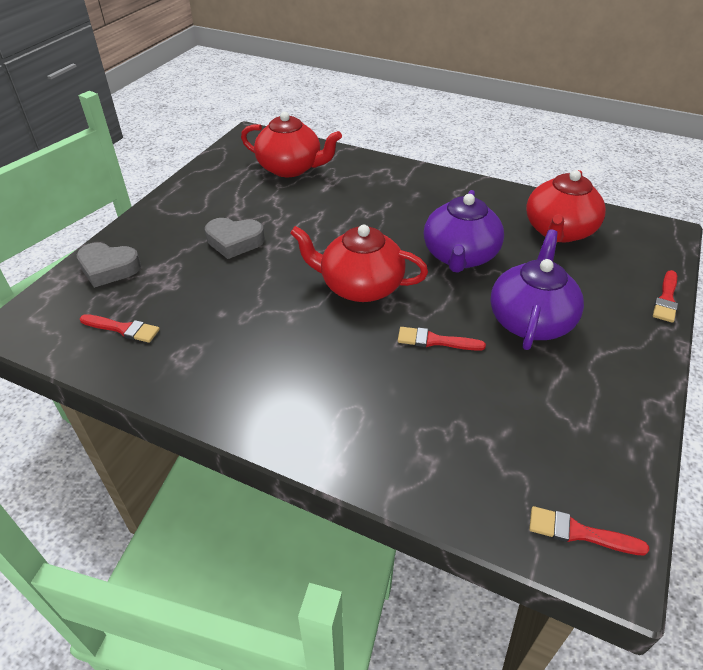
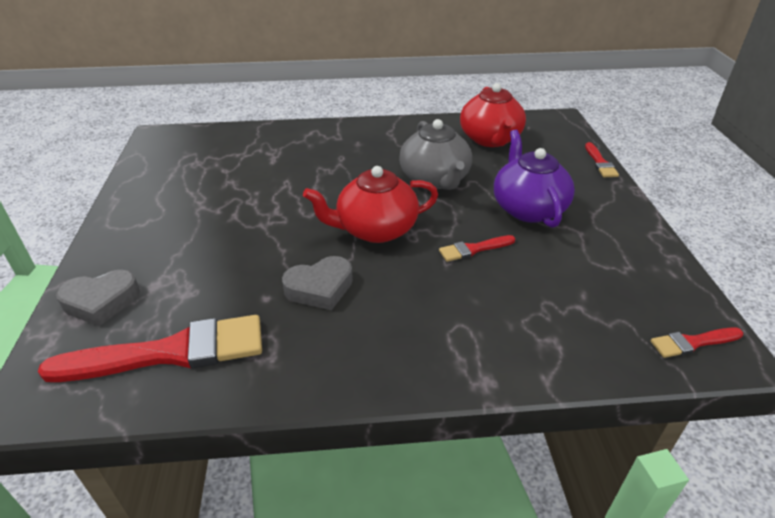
camera: 30 degrees left, 5 degrees down
red brush [80,314,160,343] -> red brush [38,315,262,382], size x2.12
grey heart [205,218,265,259] -> grey heart moved to [282,256,353,310]
red teapot [241,112,342,177] -> none
purple teapot [424,190,504,273] -> grey teapot [399,119,472,190]

